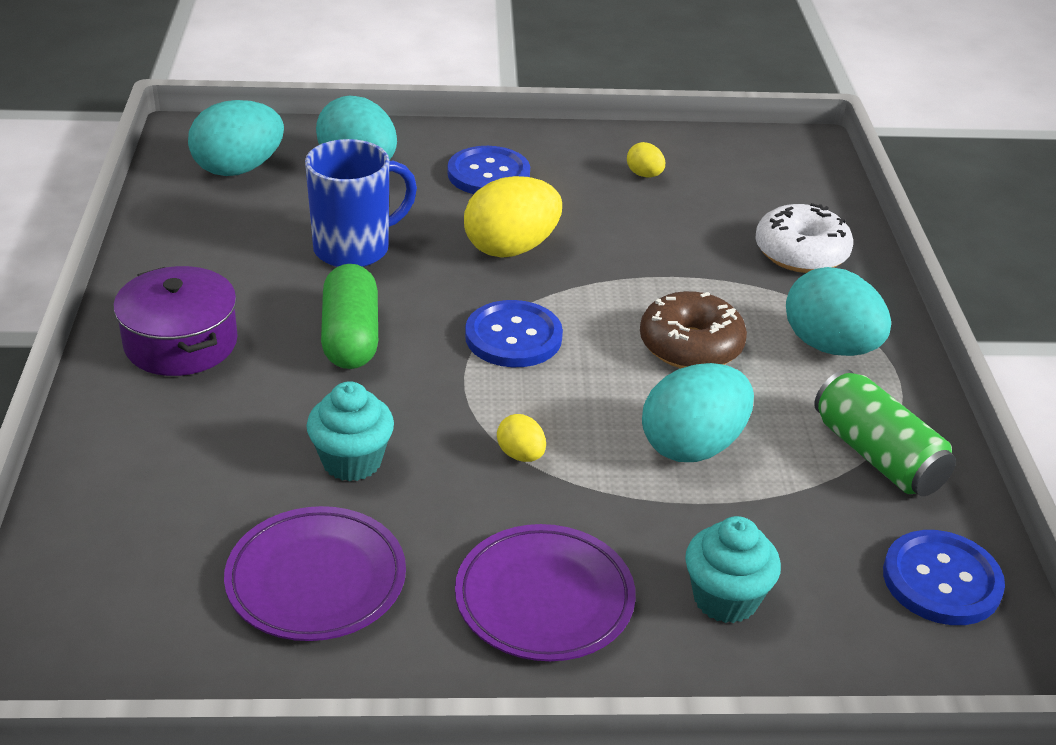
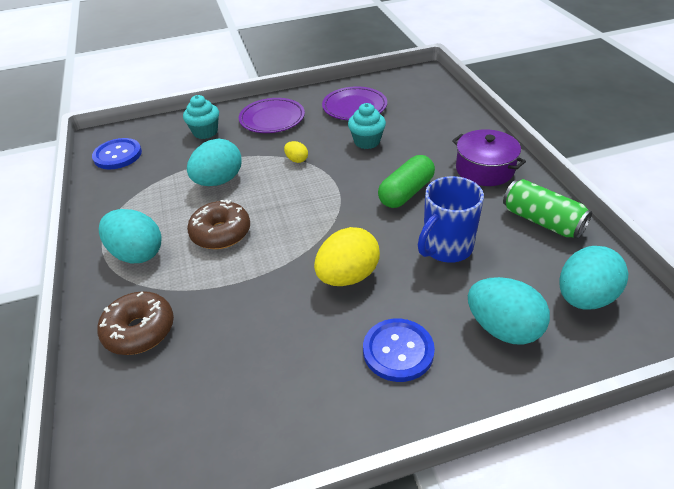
camera: 170 degrees right, 5 degrees up
green capsule [321,264,378,369] -> green capsule turned 60 degrees clockwise [378,155,435,208]
blue button [465,300,563,367] -> none
yellow egg [627,142,665,177] -> none
white donut [755,203,853,273] -> brown donut [97,291,174,355]
green can [814,370,956,496] -> green can moved to [503,179,592,239]

